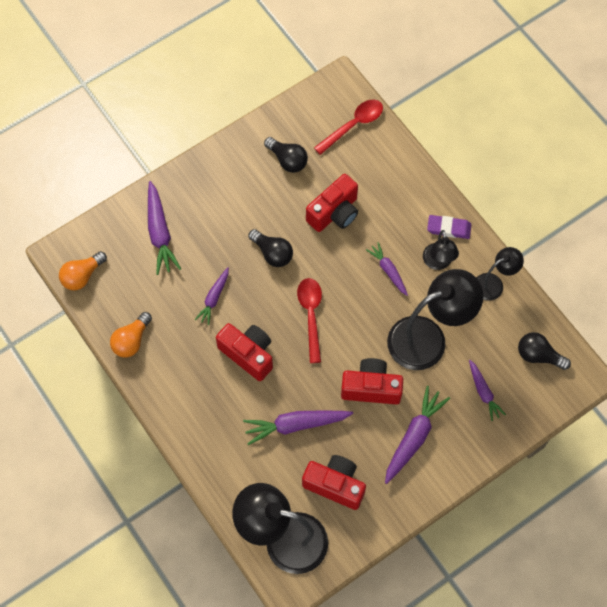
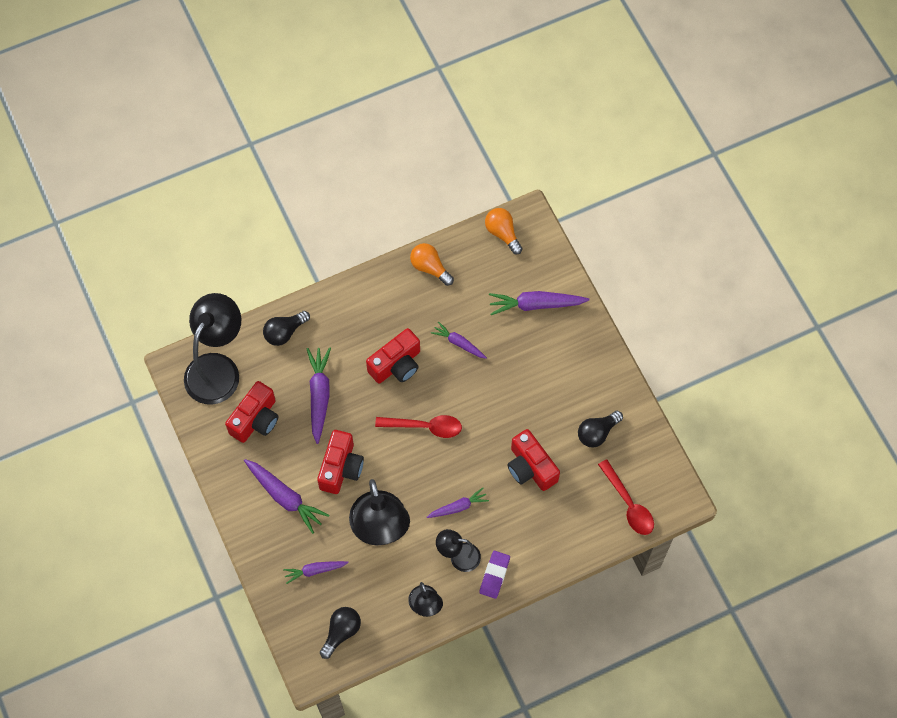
camera: 100 degrees right, 0 degrees up
black light bulb [248,229,293,267] -> black light bulb moved to [263,311,310,346]

